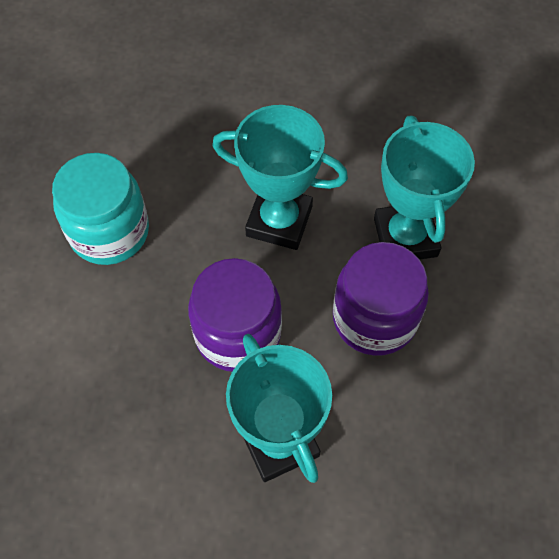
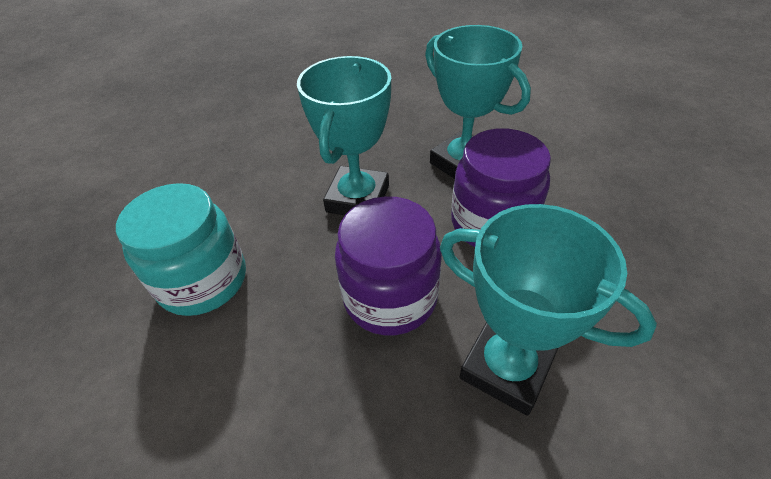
camera: 30 degrees left, 15 degrees down
turquoise trophy [212,105,348,250] -> turquoise trophy turned 60 degrees counterclockwise [297,56,391,215]

